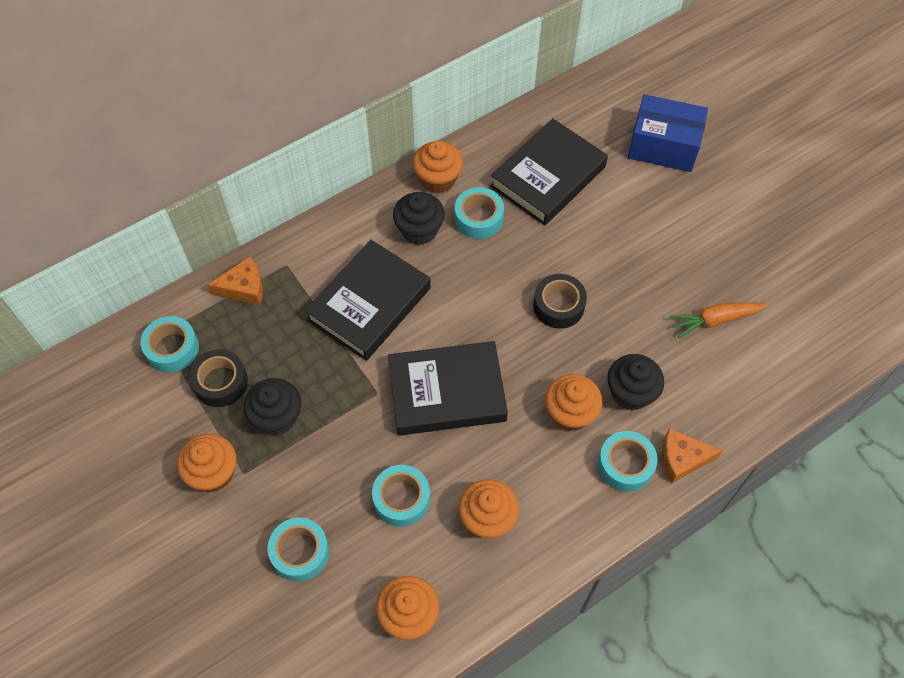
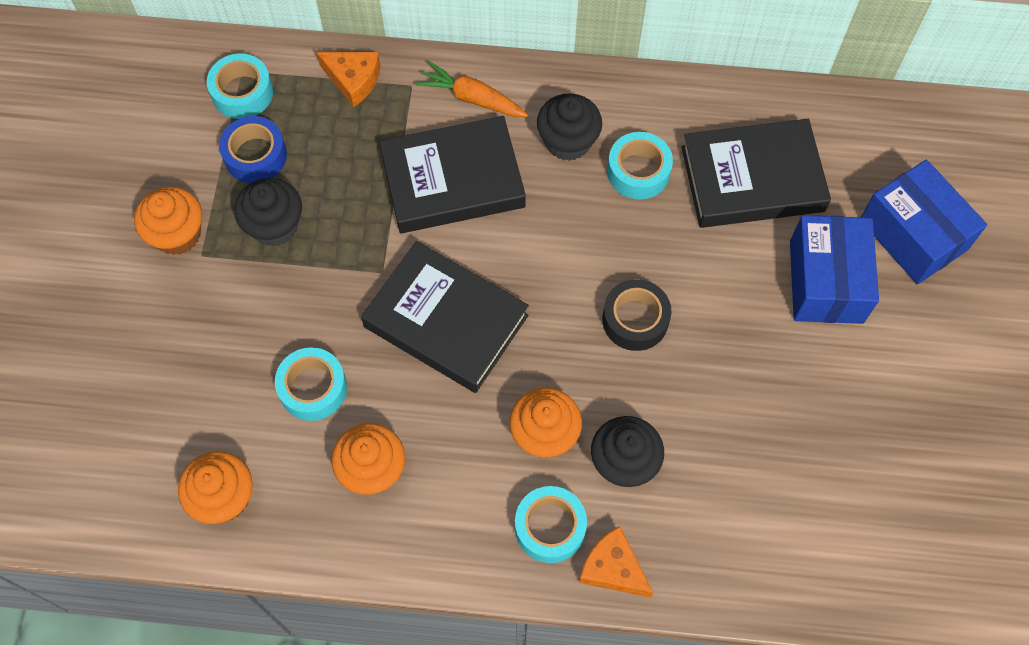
camera: 40 degrees right, 5 degrees up
black tape [189,349,248,407] -> blue tape [219,116,287,183]
turquoise tape [268,518,329,582] -> none
orange cupcake [413,140,463,193] -> none
orange carrot [669,302,767,338] -> orange carrot moved to [416,61,528,117]
none -> blue box [790,215,879,324]

